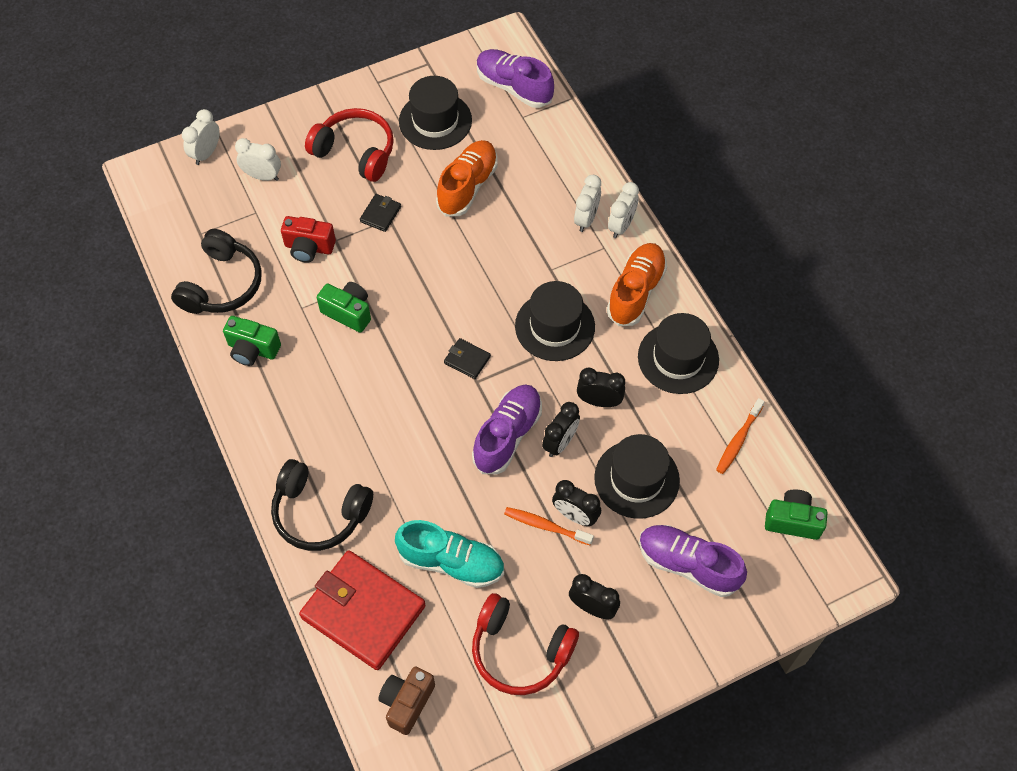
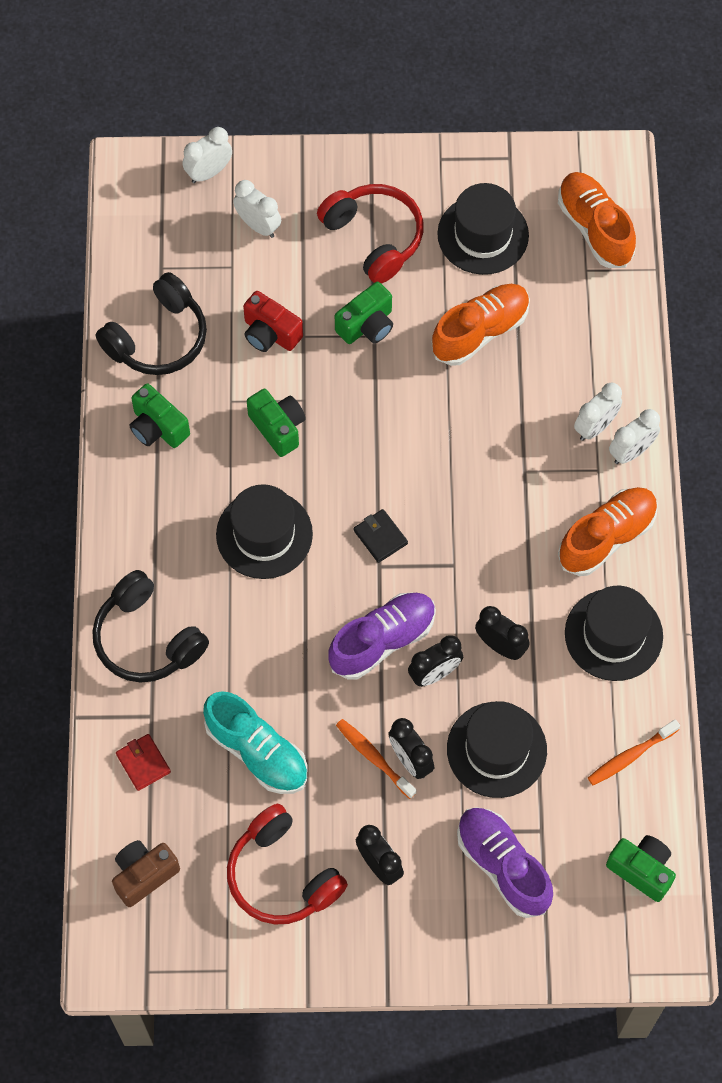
camera: 25 degrees right, 5 degrees up
red wallet [299,550,426,670] -> red wallet [116,734,171,791], size x0.42
black wallet [360,194,401,232] -> green camera [335,282,393,344]
purple shoe [477,49,554,108] -> orange shoe [558,172,636,268]
black hat [515,281,595,361] -> black hat moved to [216,484,313,579]

